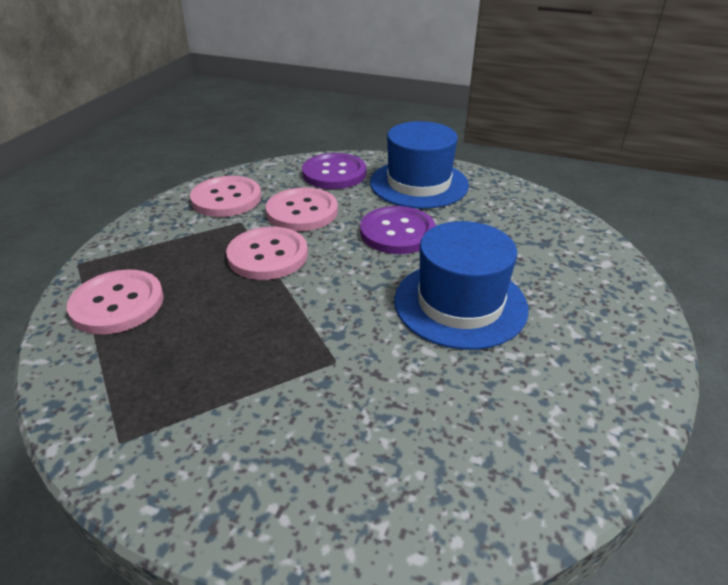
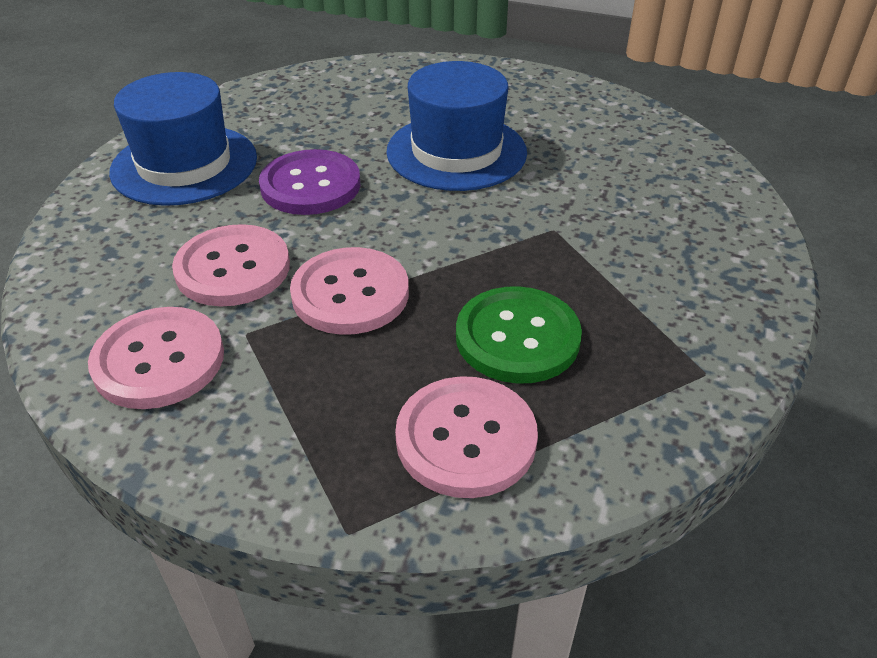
camera: 90 degrees left, 5 degrees up
purple button [302,153,366,189] -> none
none -> green button [456,286,582,384]

